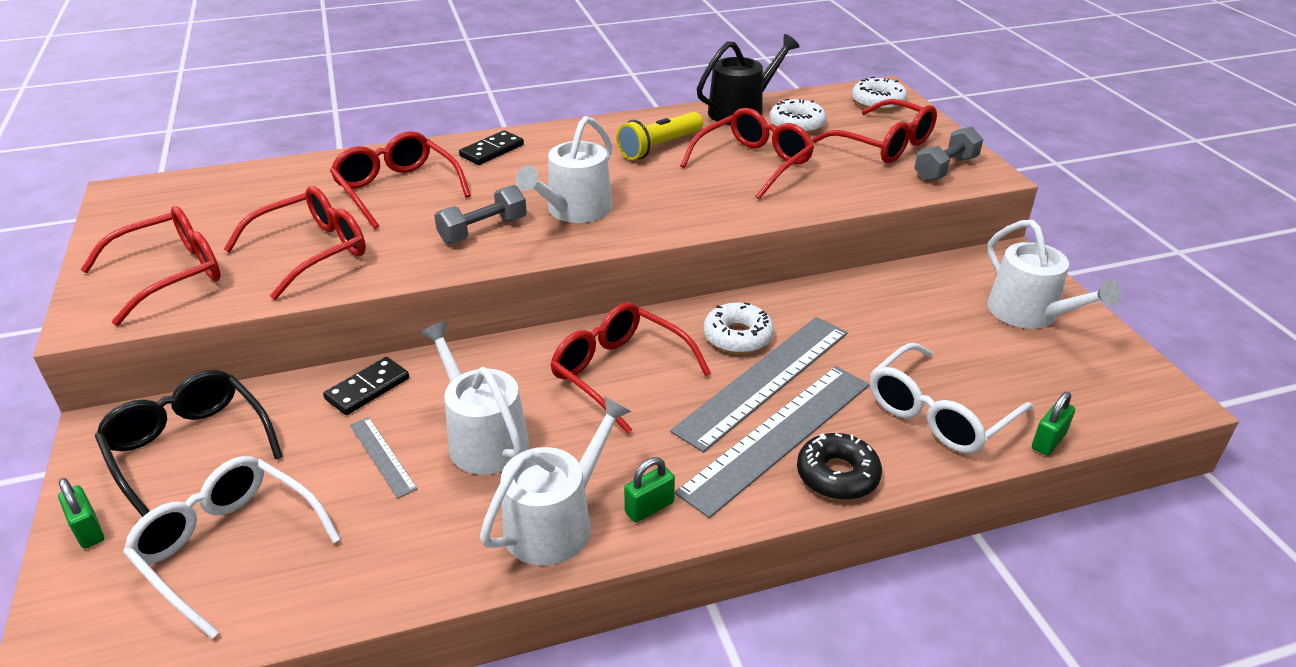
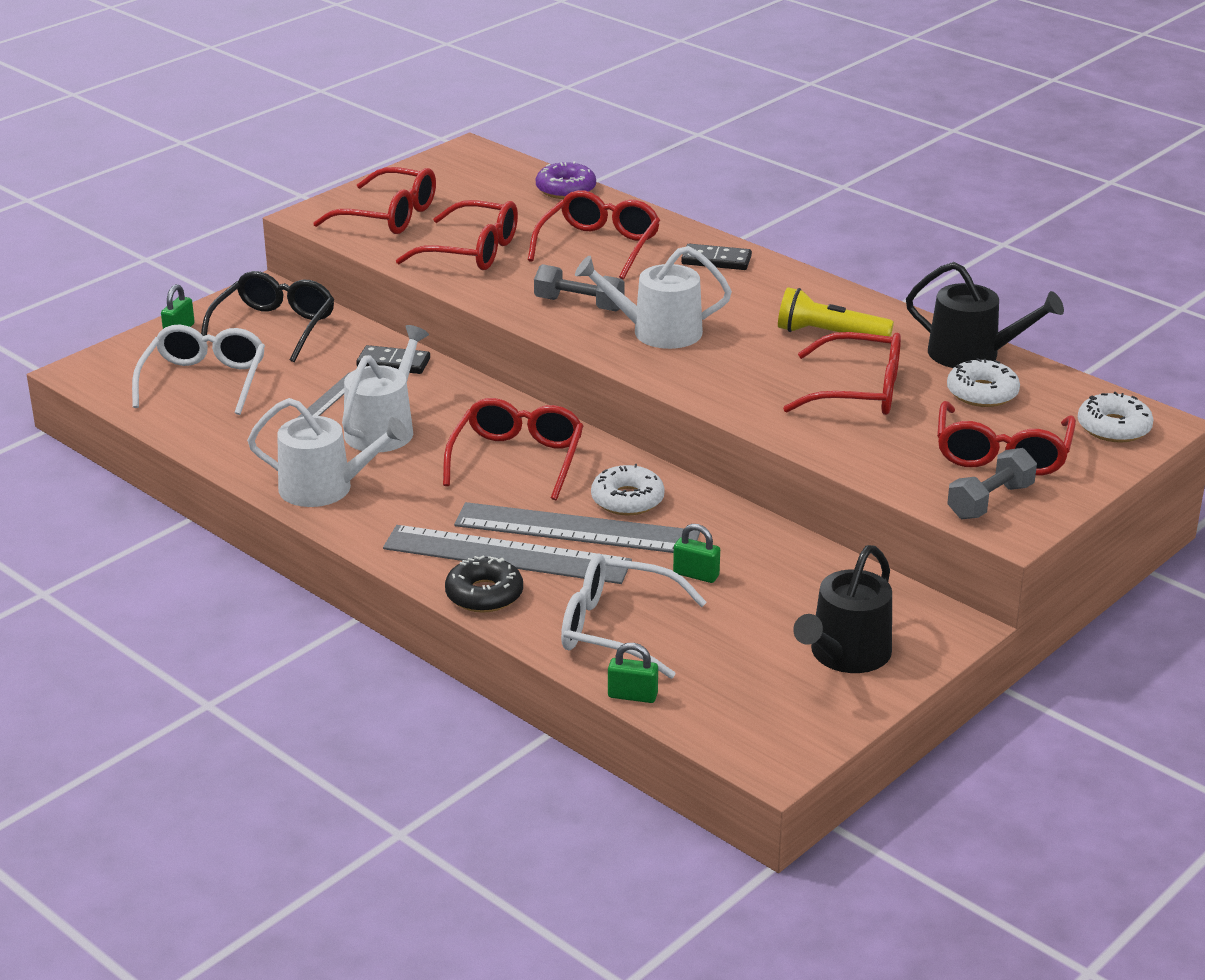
camera: 60 degrees right, 5 degrees down
green padlock [624,457,675,522] -> green padlock moved to [673,524,720,583]
grey dumbbell [914,126,983,181] -> grey dumbbell turned 60 degrees counterclockwise [947,448,1037,519]
white watering can [987,220,1121,329] -> black watering can [793,545,892,673]
none -> purple donut [536,161,596,199]

